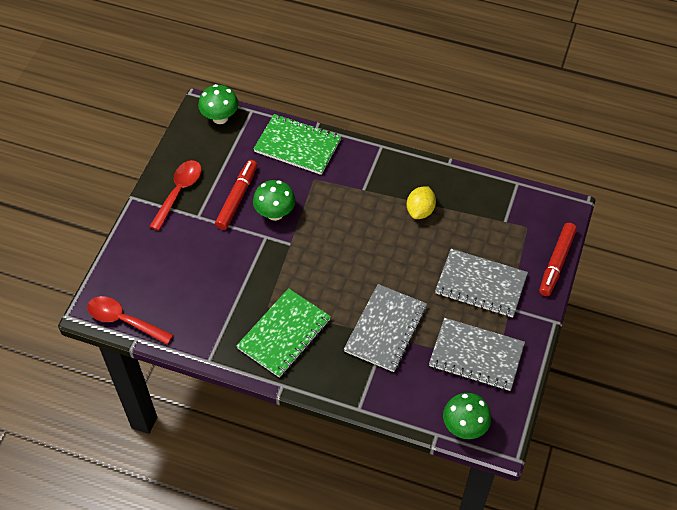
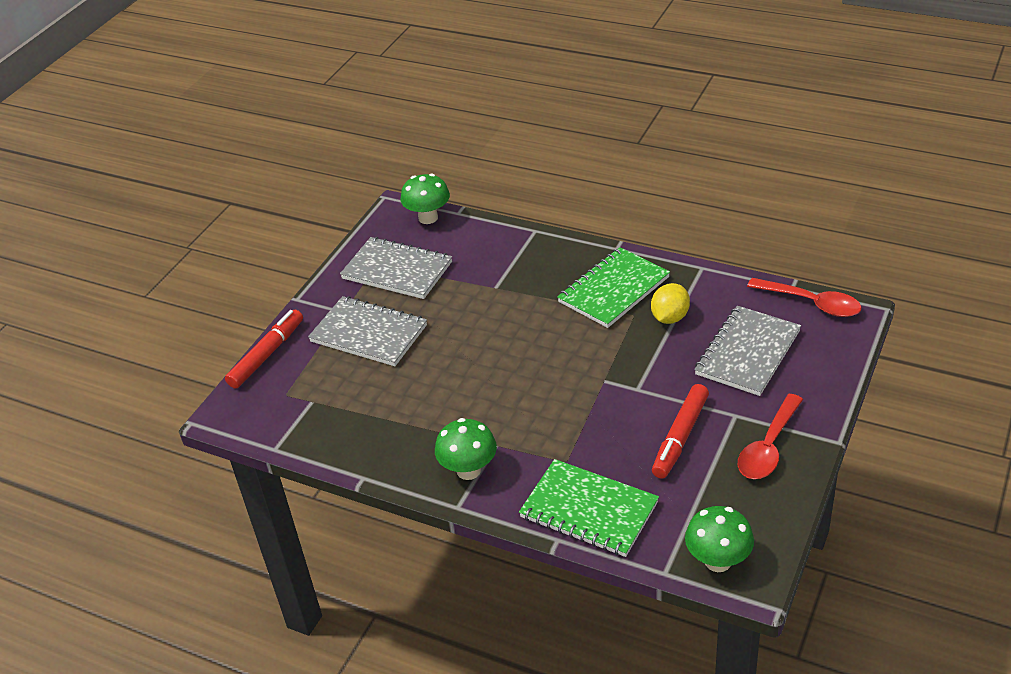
camera: 170 degrees left, 15 degrees down
green mushroom [253,180,295,221] -> green mushroom moved to [435,418,497,480]
grey notebook [344,284,427,372] -> grey notebook moved to [694,306,801,396]
yellow lemon [407,186,436,219] -> yellow lemon moved to [651,283,690,324]

